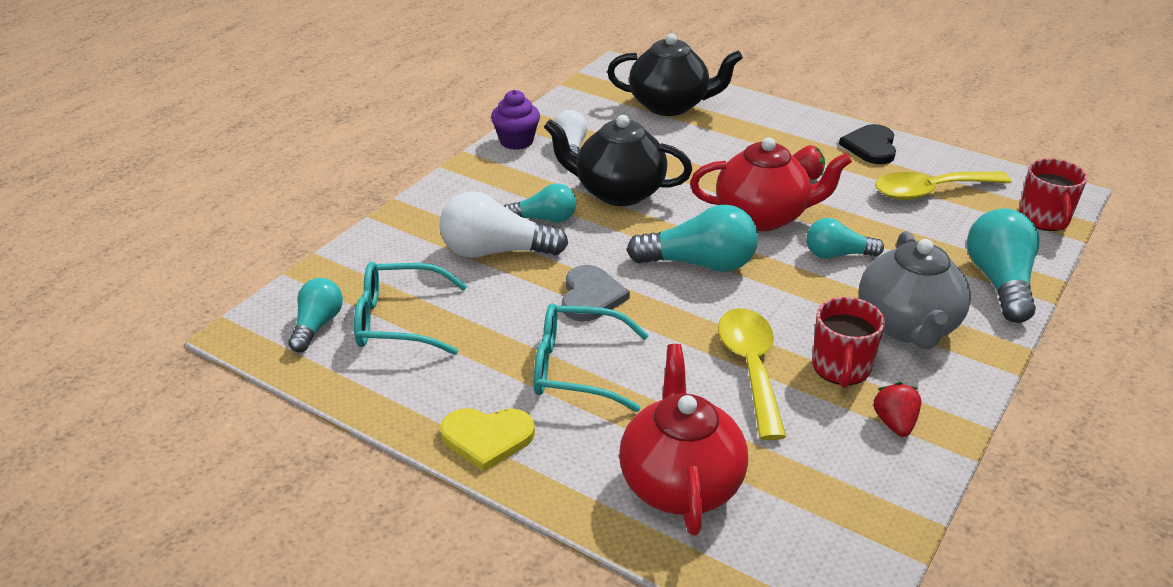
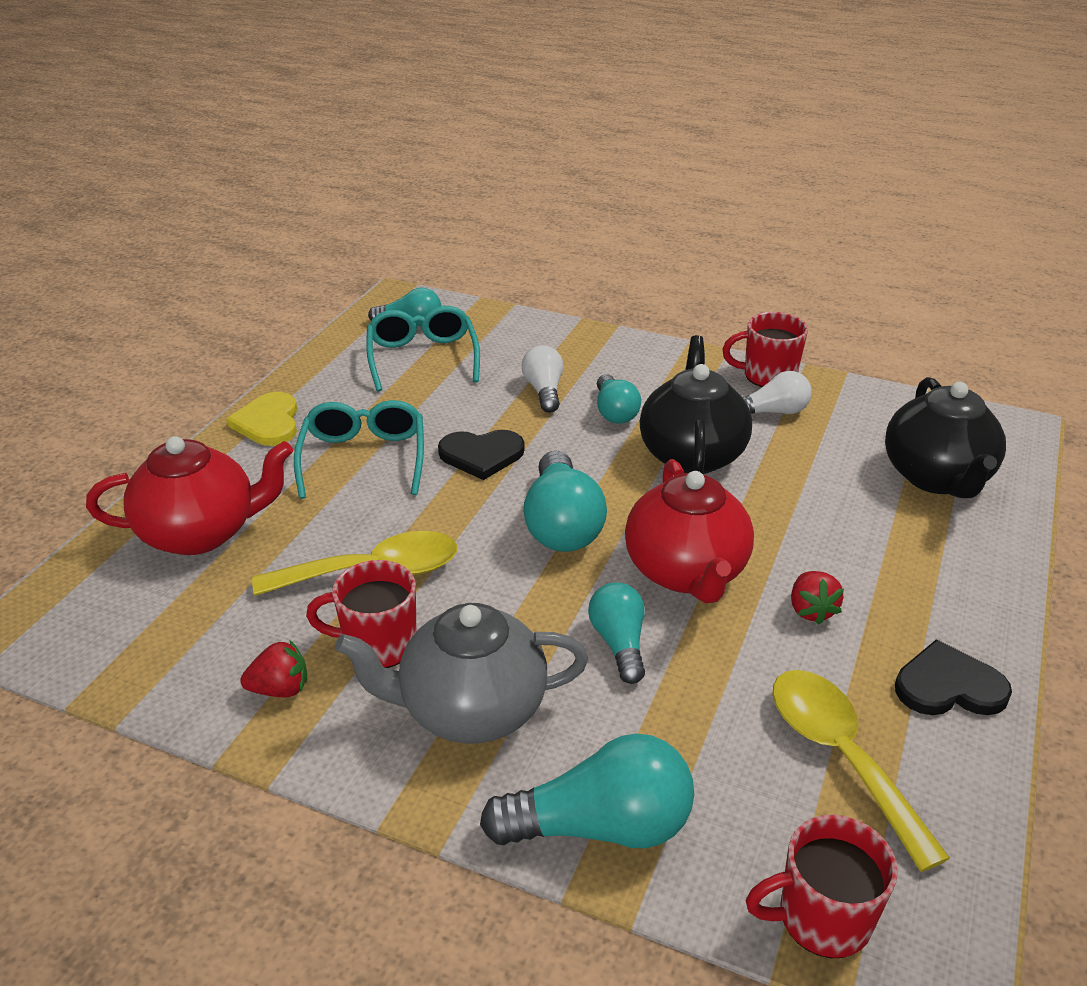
camera: 80 degrees right, 0 degrees up
white light bulb [439,192,568,258] -> white light bulb [522,345,564,413], size x0.62
purple cupcake [491,90,540,150] -> red mug [722,312,808,387]
grey heart [562,265,630,322] -> black heart [438,430,525,480]

